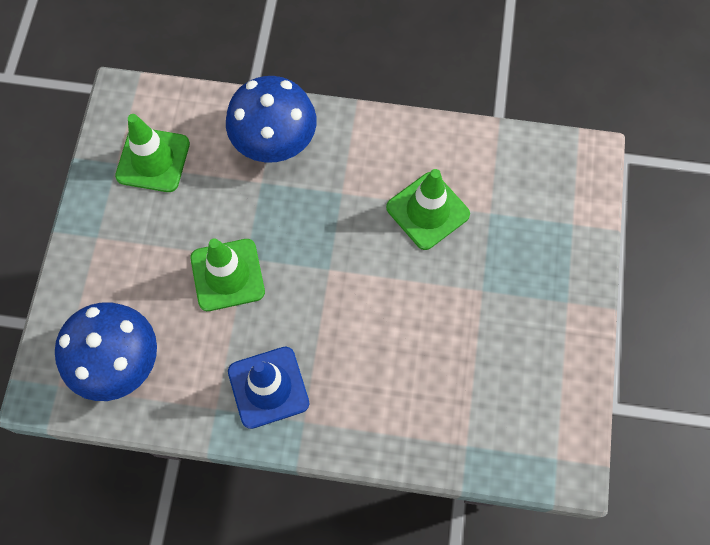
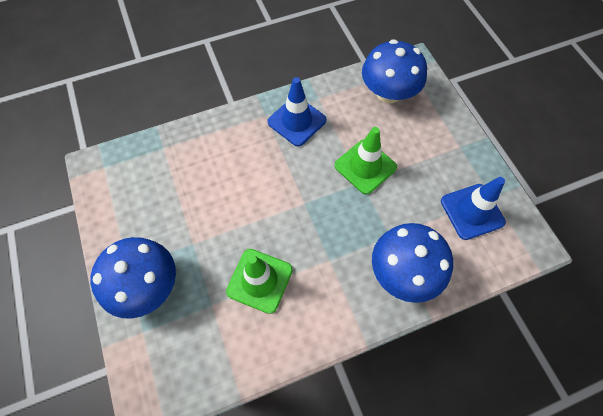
camera: 150 degrees right, 5 degrees down
green traffic cone [115,114,190,192] -> blue traffic cone [441,177,506,240]
none -> blue mushroom [90,237,176,319]

